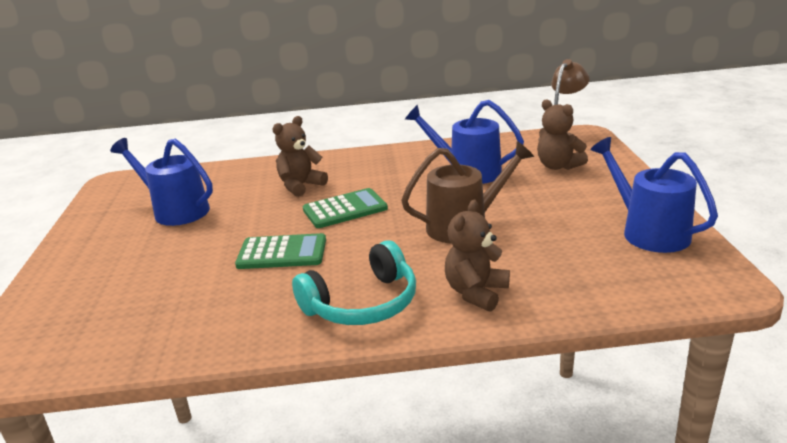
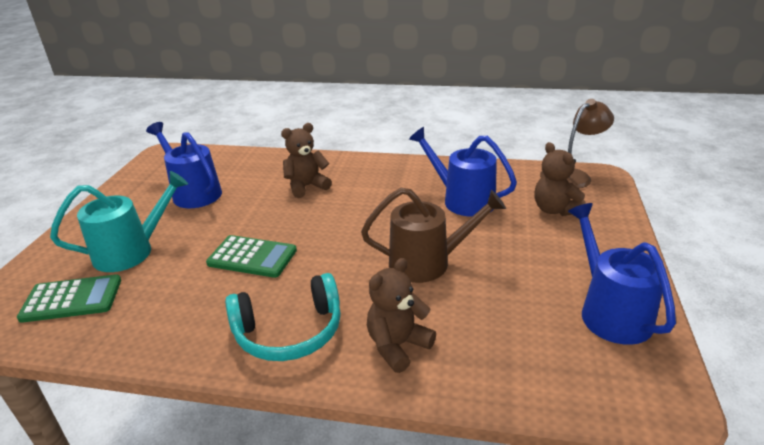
camera: 15 degrees right, 5 degrees up
green calculator [303,188,388,228] -> green calculator moved to [17,274,121,323]
none -> turquoise watering can [50,171,188,272]

